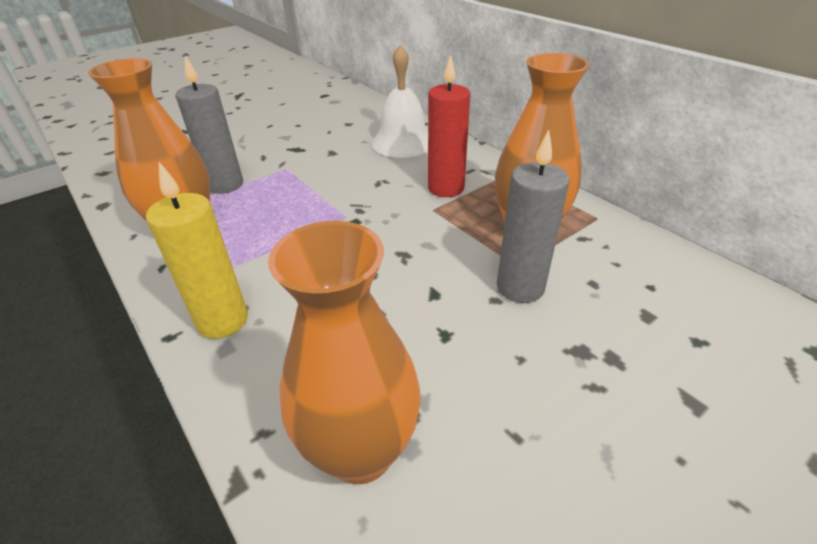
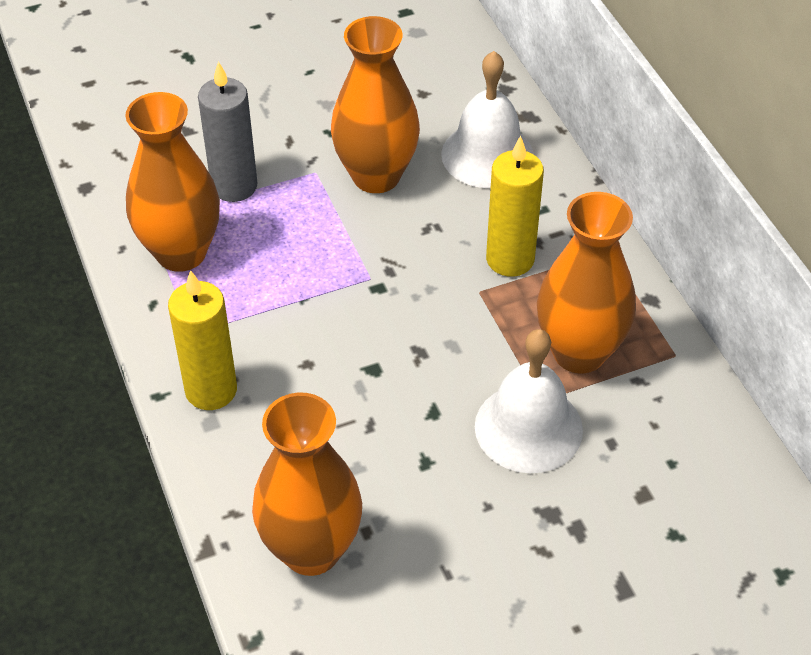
camera: 15 degrees right, 10 degrees up
red candle [428,54,470,197] -> yellow candle [486,136,544,277]
grey candle [497,130,570,303] -> white bell [475,329,583,473]
none -> orange vase [331,16,420,193]

